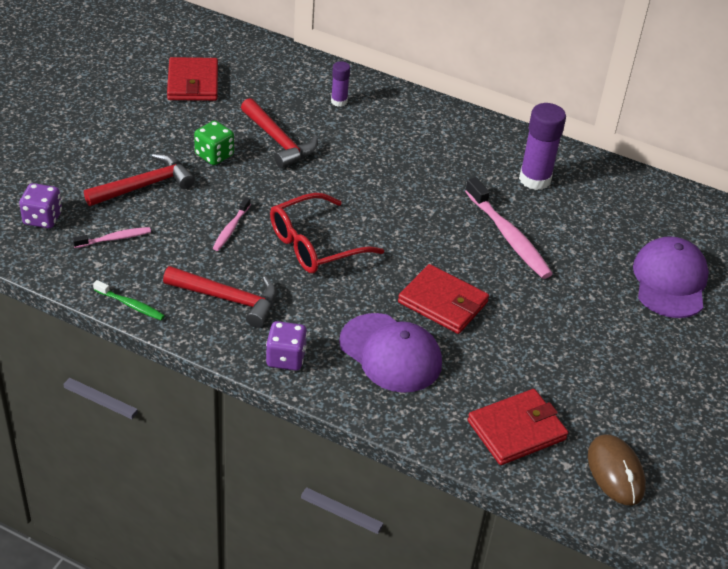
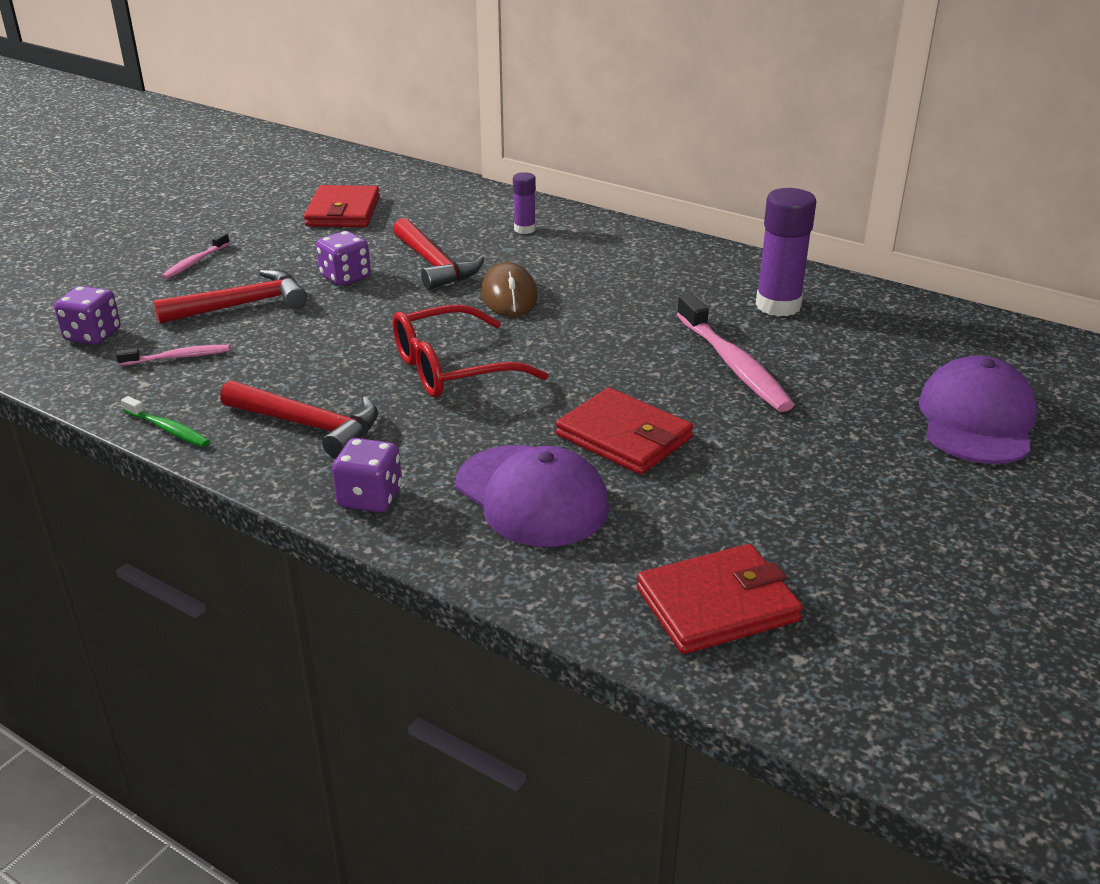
camera: 10 degrees right, 10 degrees down
green dice [194,121,234,165] -> purple dice [316,231,371,286]
pink toothbrush [213,197,251,251] -> pink toothbrush moved to [161,233,230,279]
brown mouse [588,435,646,505] -> brown mouse moved to [481,262,538,317]

